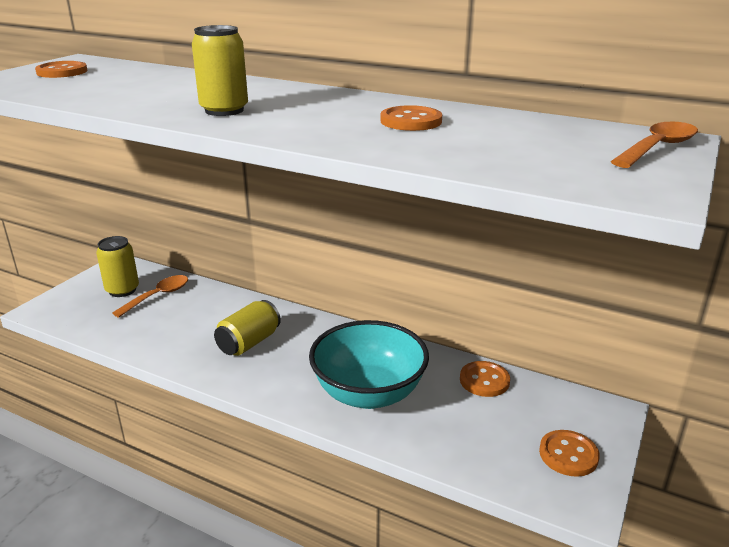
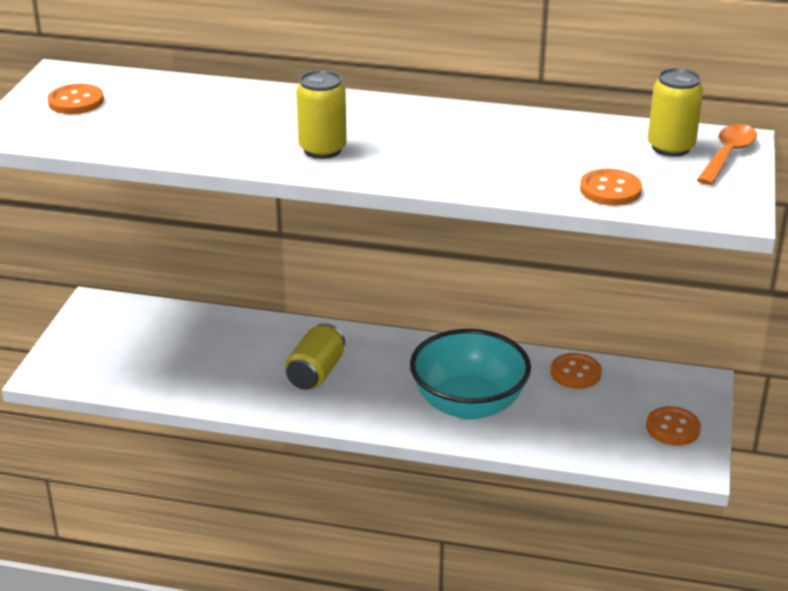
camera: 15 degrees left, 5 degrees up
yellow can [96,236,139,297] -> yellow can moved to [648,68,703,157]
orange spoon [112,275,188,318] -> none
orange button [381,105,442,131] -> orange button moved to [580,169,642,206]

